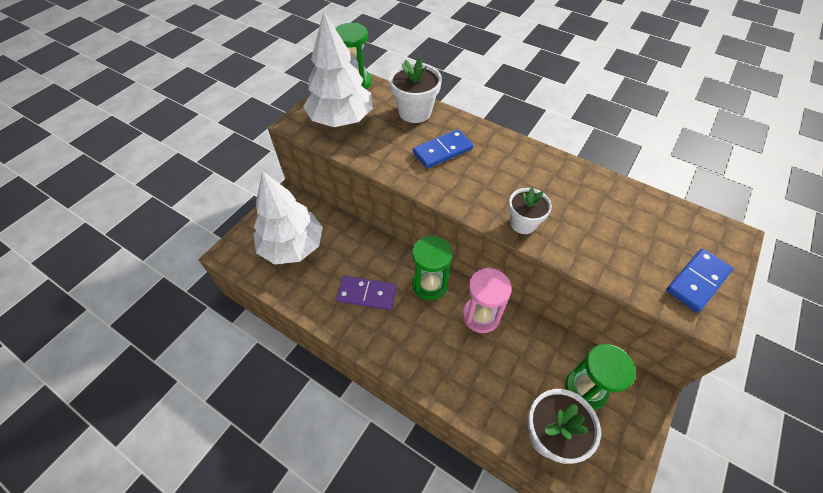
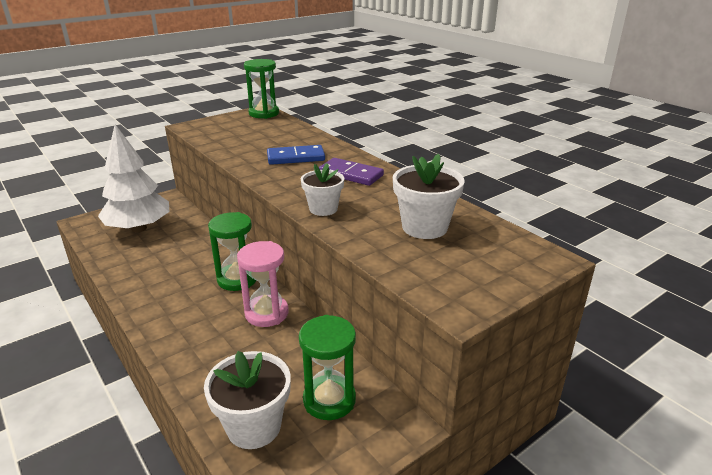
camera: 20 degrees right, 25 degrees down
white tree [303,11,373,127] -> none
purple domino [336,276,397,310] -> purple domino moved to [319,158,384,186]
white flower pot [389,58,442,123] -> white flower pot moved to [393,154,465,239]
blue domino [666,249,733,312] -> none

